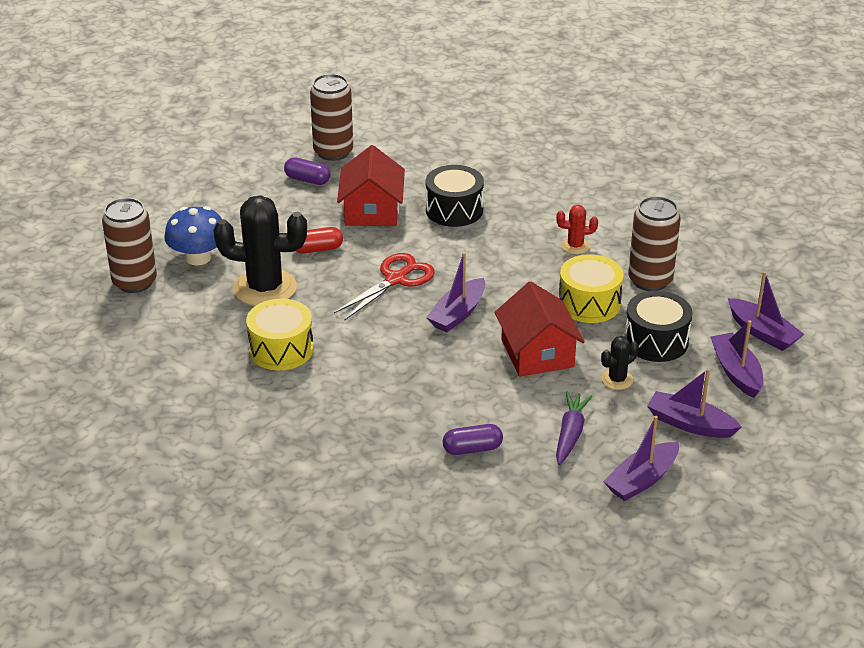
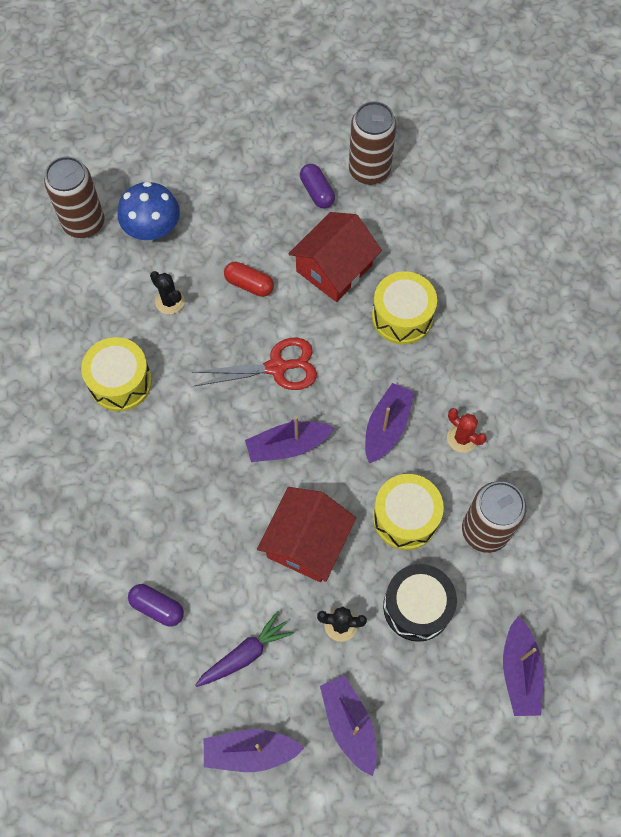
camera: 40 degrees right, 30 degrees up
black cactus [213,196,307,306] -> black cactus [150,271,185,314], size x0.47
black drum [426,165,484,227] -> yellow drum [372,271,437,344]
purple boat [710,320,763,398] -> purple boat moved to [365,383,414,464]

